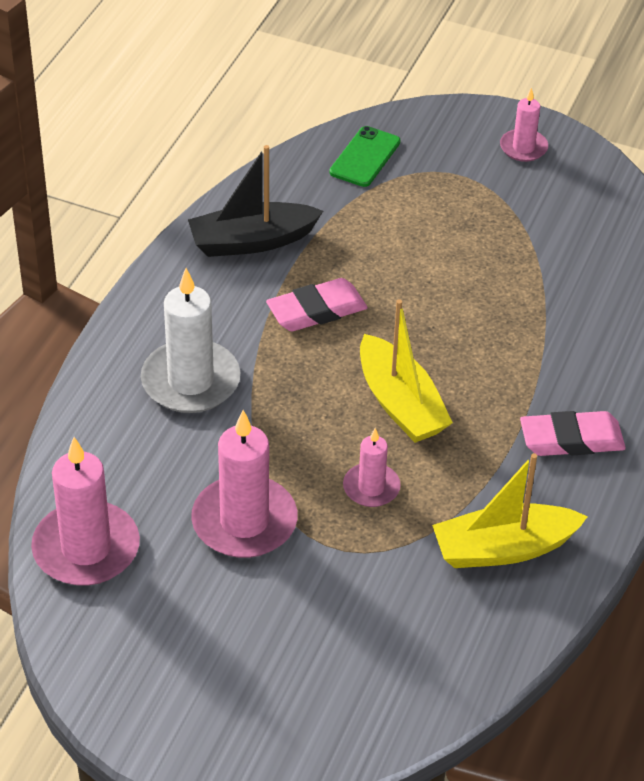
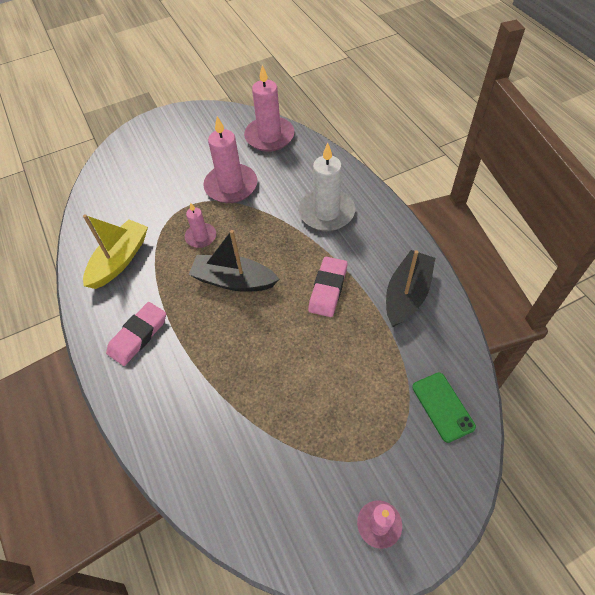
camera: 135 degrees right, 10 degrees up
yellow boat [360,299,453,443] -> black boat [188,230,279,292]

